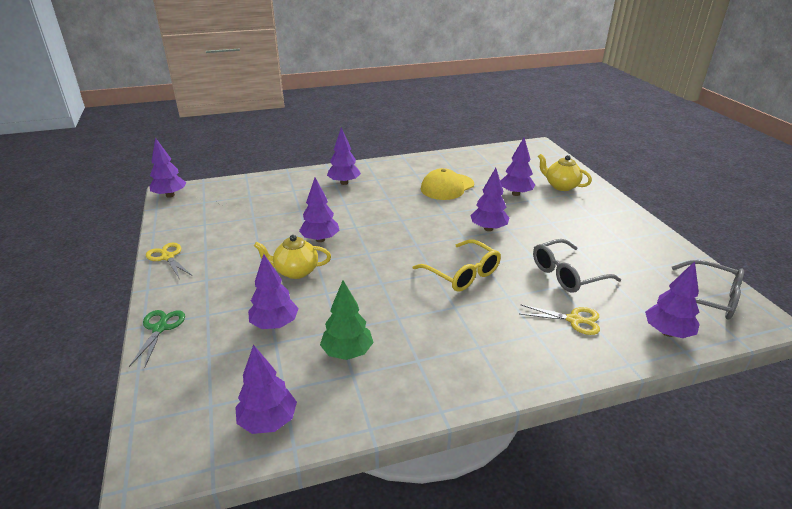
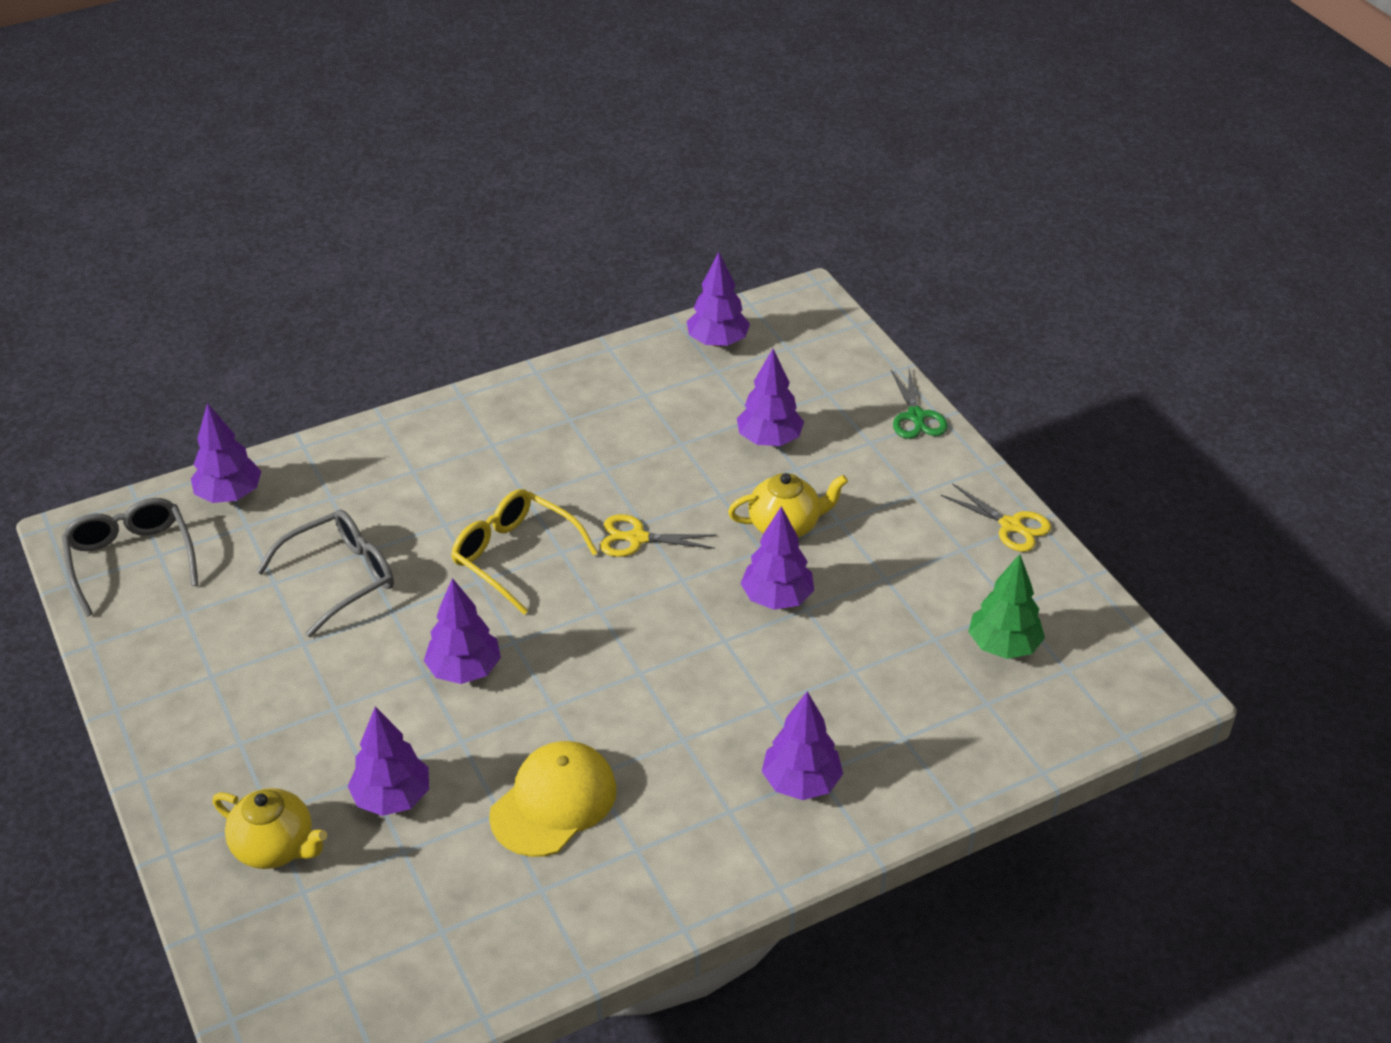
camera: 170 degrees right, 10 degrees up
purple tree [150,138,187,198] -> none
green tree [320,280,374,360] -> green tree moved to [969,554,1045,659]
yellow scissors [520,304,600,335] -> yellow scissors moved to [600,514,717,557]
grey glasses [672,260,744,320] -> grey glasses turned 45 degrees clockwise [62,498,198,617]

